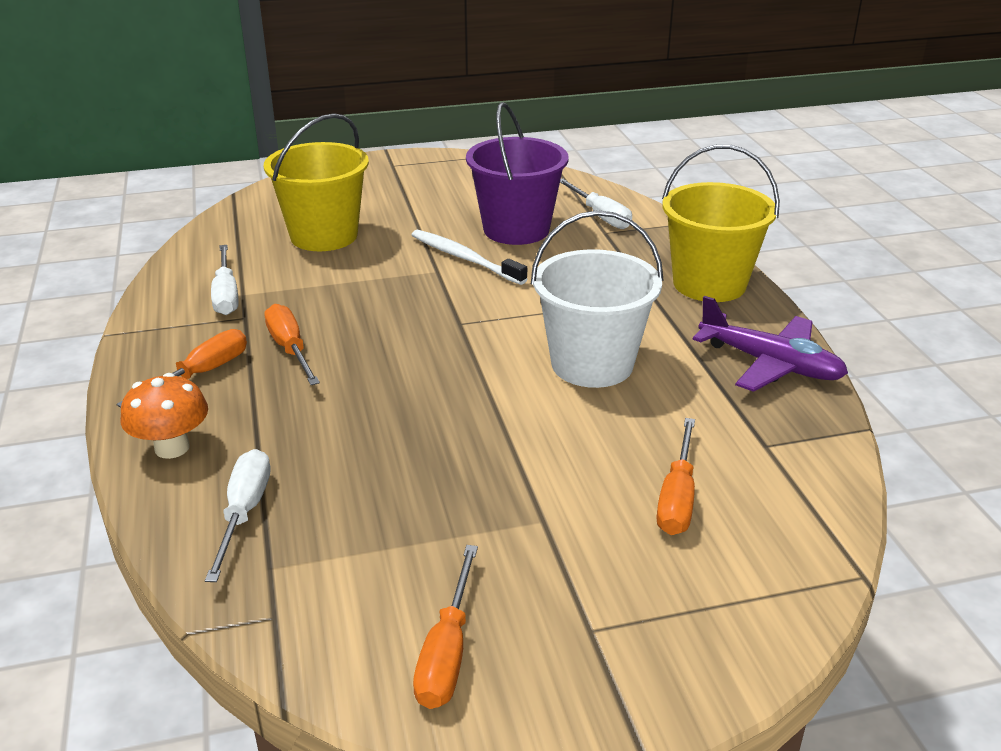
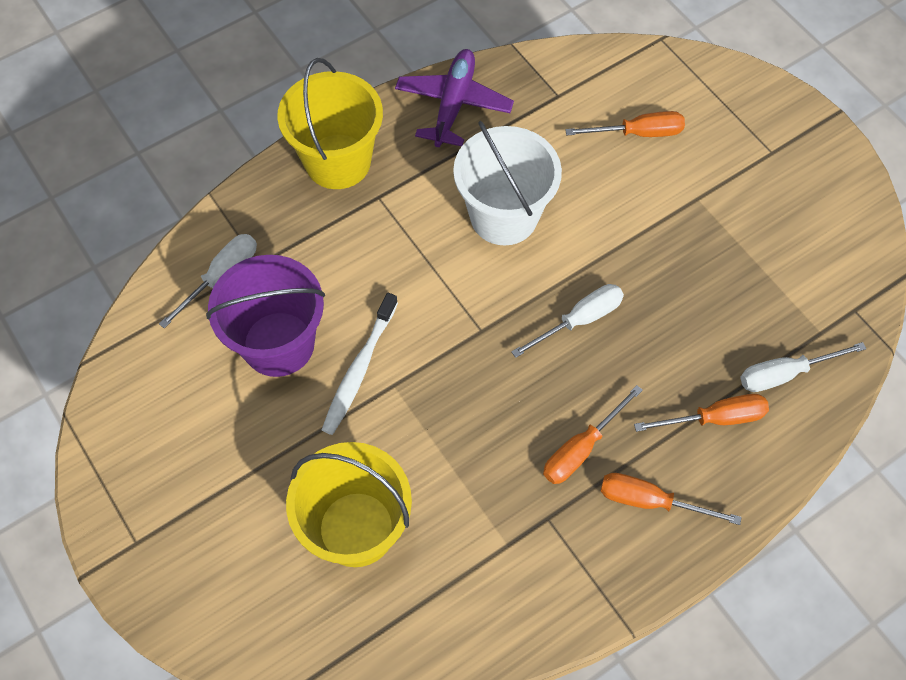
camera: 110 degrees left, 30 degrees up
orange mushroom [121,373,208,459] -> none
white screwdriver [211,245,238,315] -> white screwdriver moved to [511,284,624,358]
orange screwdriver [413,545,478,709] -> orange screwdriver moved to [634,394,769,432]

